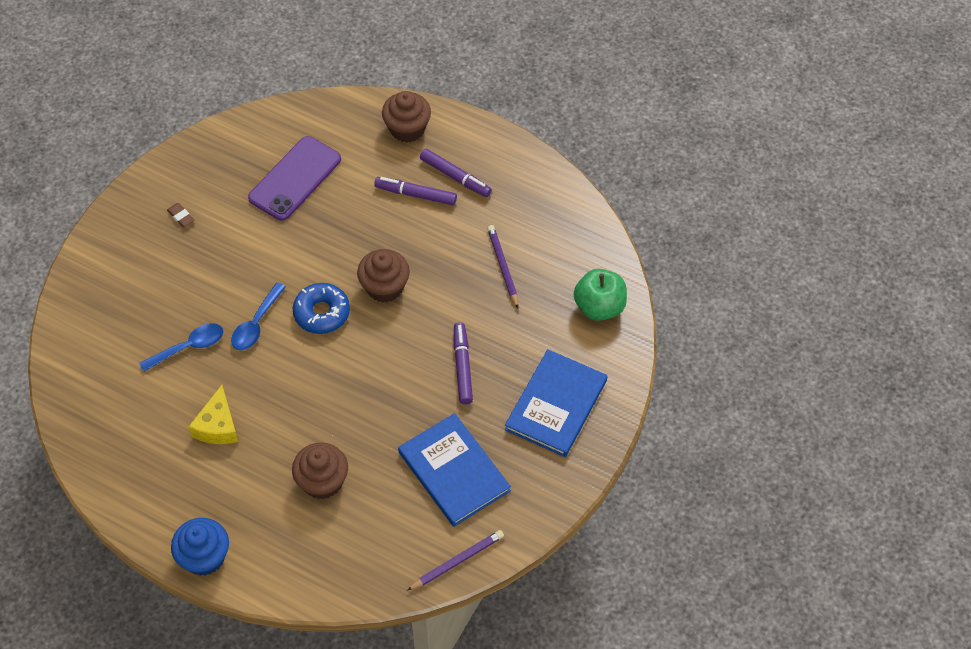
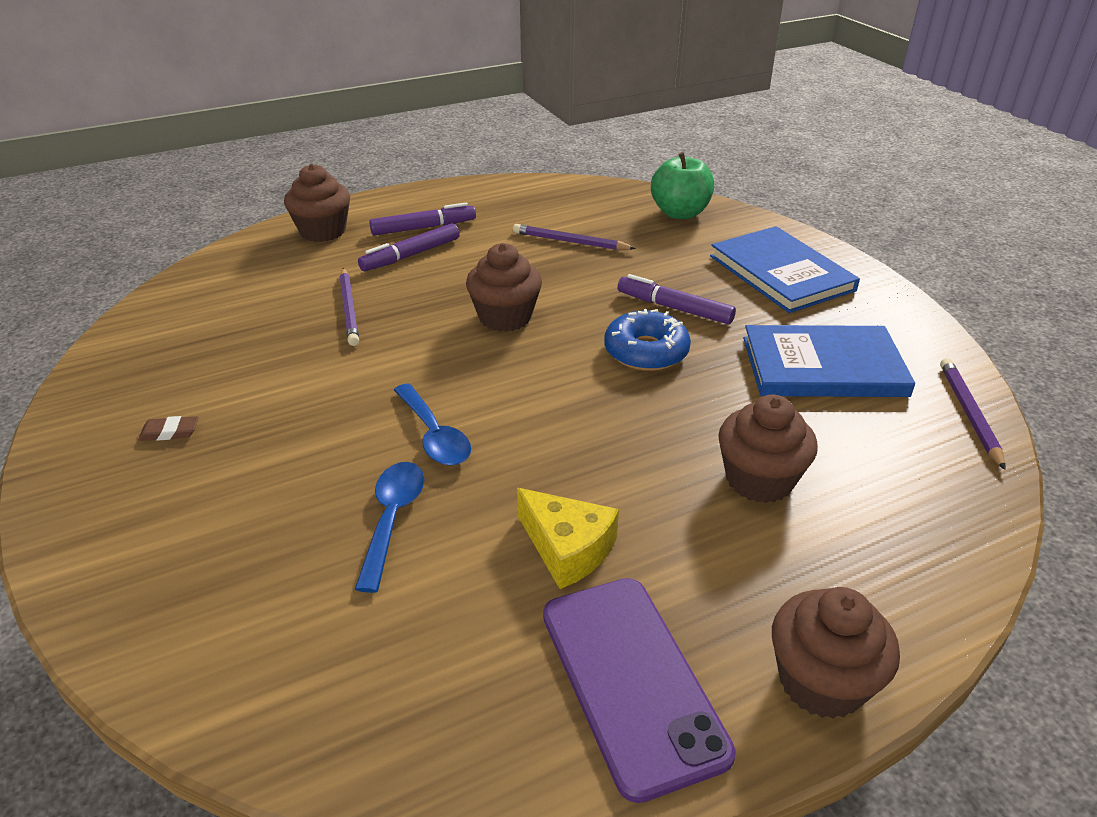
camera: 55 degrees left, 20 degrees down
blue cupcake [171,518,229,576] -> brown cupcake [772,587,900,719]
purple phone [248,136,341,221] -> purple phone moved to [543,578,736,803]
blue donut [293,283,350,334] -> blue donut moved to [604,309,691,371]
none -> purple pencil [340,268,359,346]

